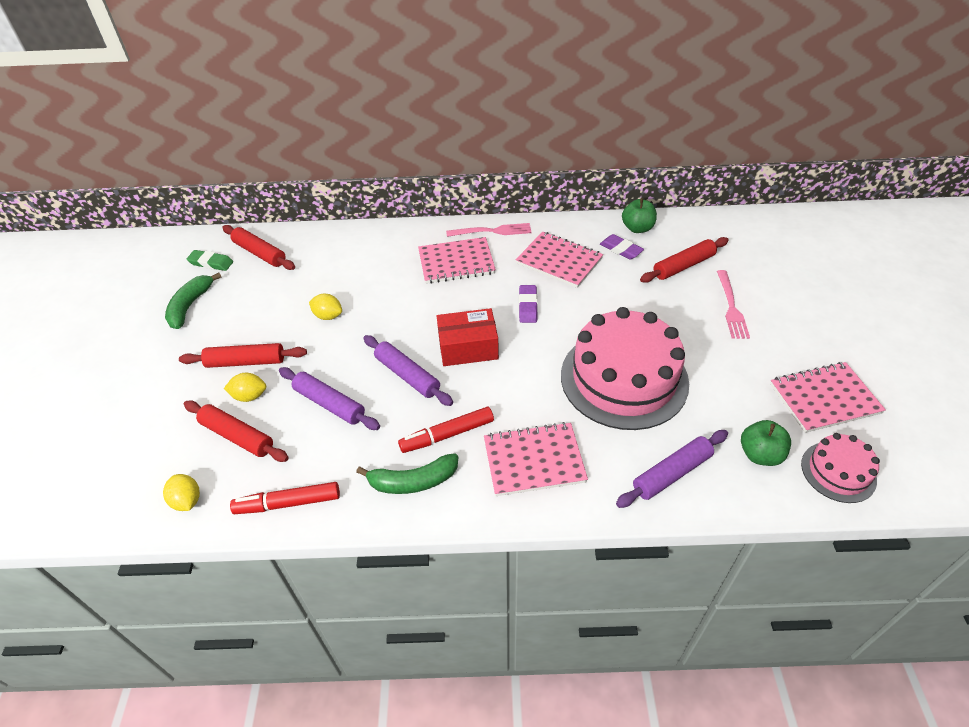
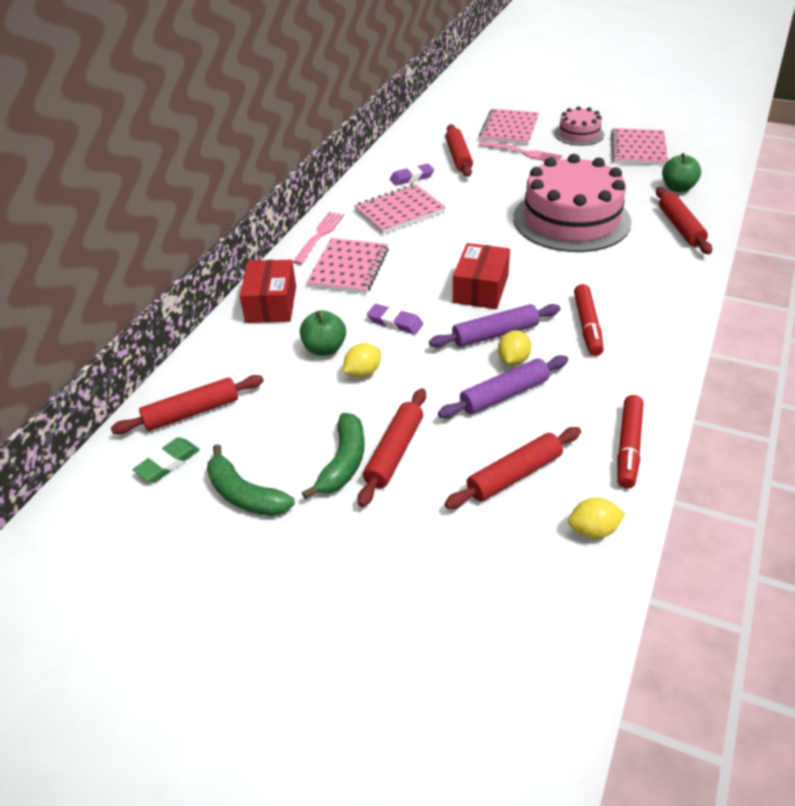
camera: 65 degrees left, 5 degrees down
yellow lemon [224,373,266,402] -> yellow lemon moved to [498,330,531,365]
green banana [356,453,458,494] -> green banana moved to [302,413,365,499]
pink notebook [484,422,588,496] -> pink notebook moved to [479,109,539,145]
purple eraser [519,285,538,323] -> purple eraser moved to [367,304,423,334]
purple rolling pin [616,430,728,508] -> red rolling pin [656,187,712,254]
green apple [622,198,657,233] -> green apple moved to [300,310,346,356]
pink cake [801,433,880,503] -> pink cake moved to [554,106,604,146]
none -> red box [240,260,296,323]

